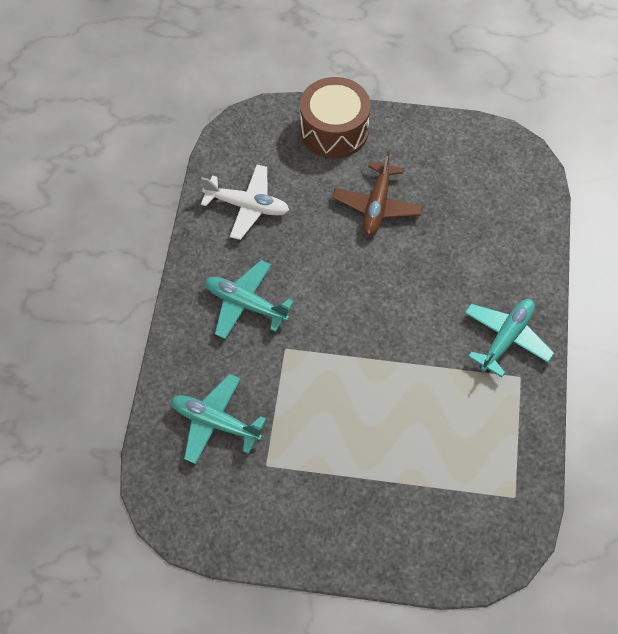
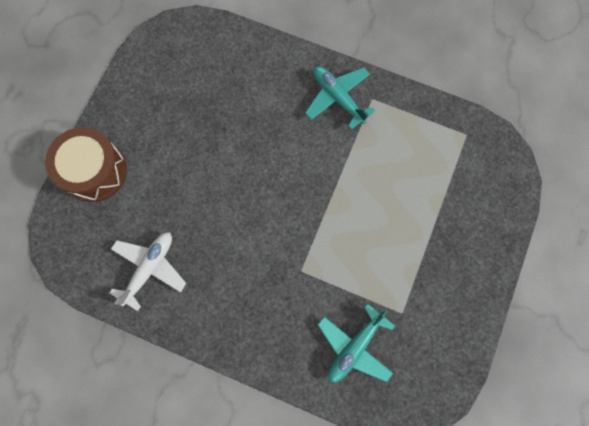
camera: 75 degrees left, 15 degrees up
turquoise plane [205,260,294,339] -> none
brown plane [332,151,423,236] -> none

